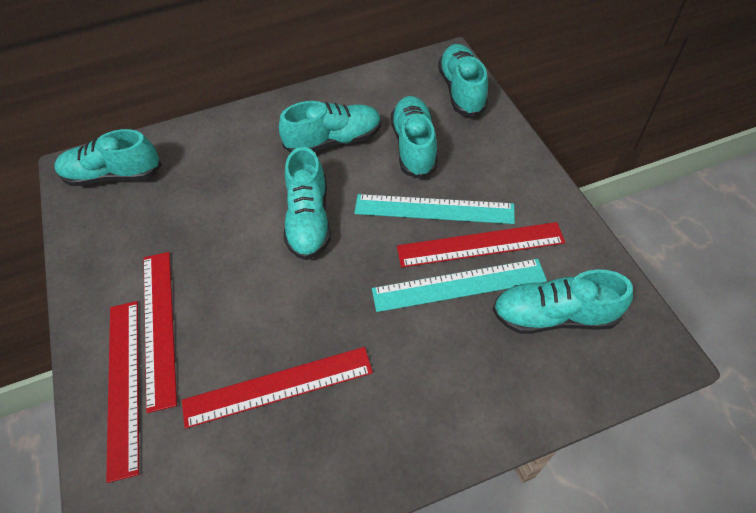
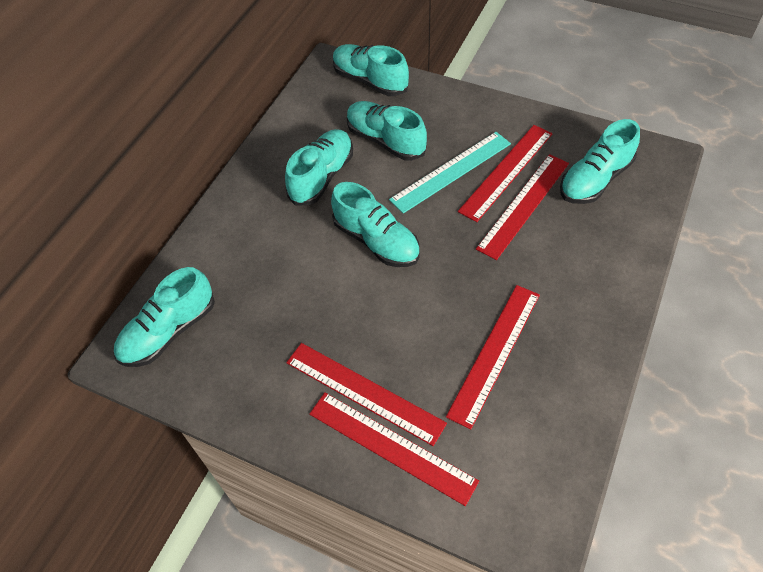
camera: 45 degrees left, 0 degrees up
turquoise ruler [372,259,547,312] -> red ruler [476,154,569,260]

